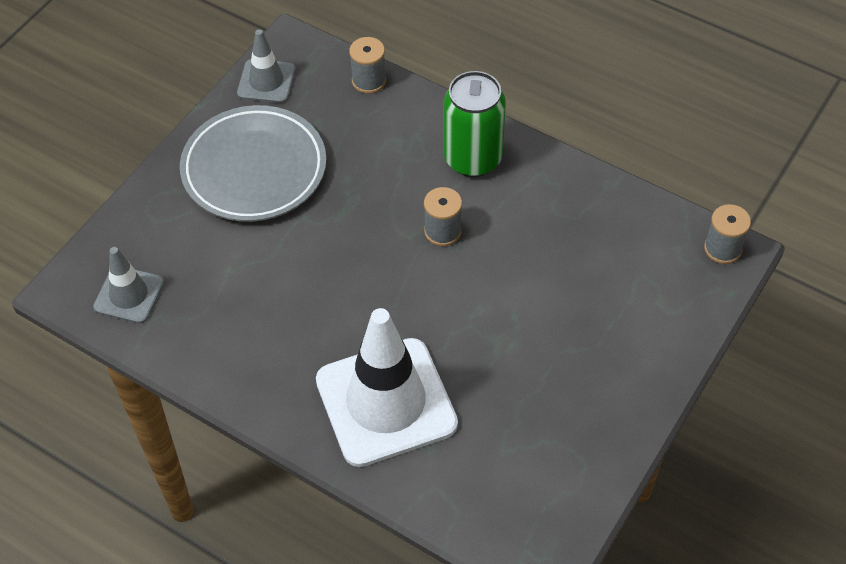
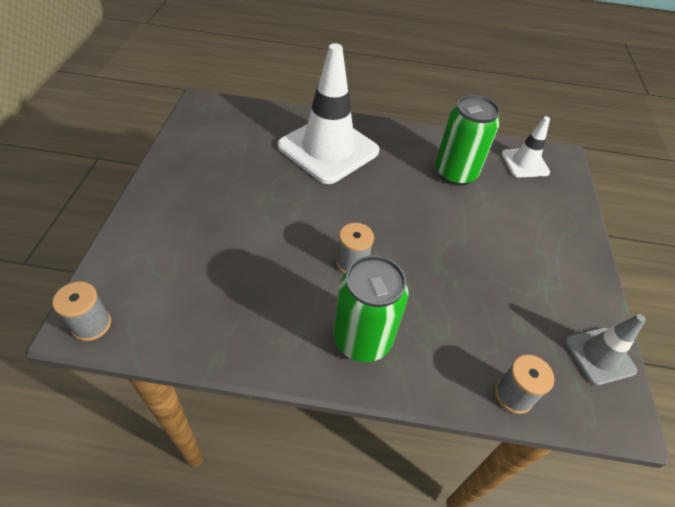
camera: 150 degrees right, 5 degrees down
grey traffic cone [93,247,164,323] -> white traffic cone [501,116,550,177]
grey plate [180,105,326,222] -> none
none -> green can [435,95,500,186]

